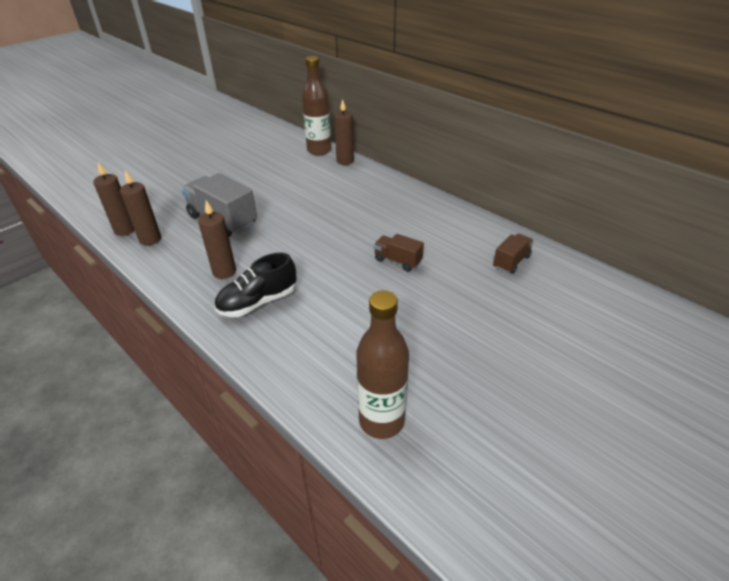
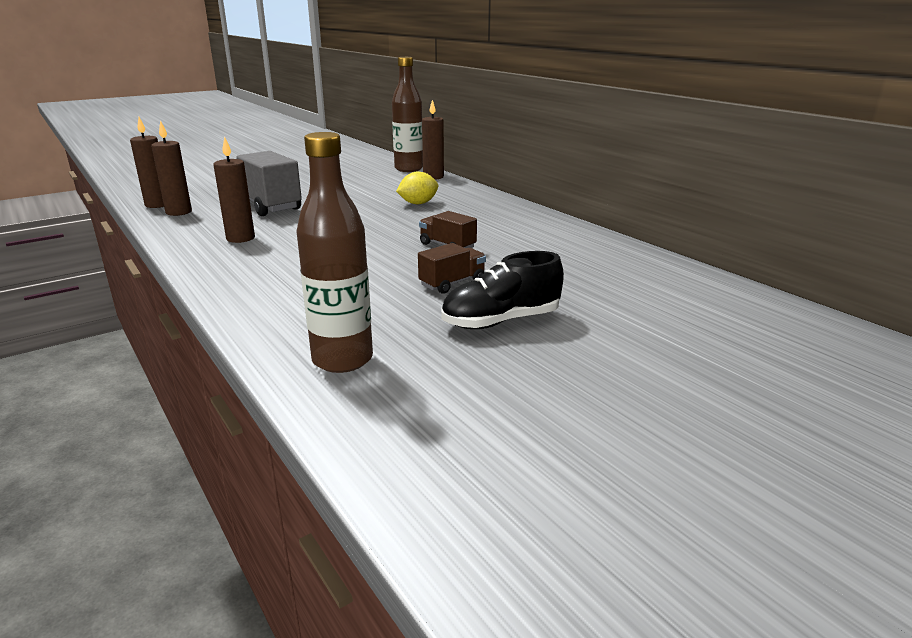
camera: 10 degrees right, 15 degrees down
black shoe [214,253,296,317] -> black shoe moved to [441,251,564,329]
brown truck [493,234,534,274] -> brown truck moved to [418,243,486,294]
none -> yellow lemon [396,172,438,204]

